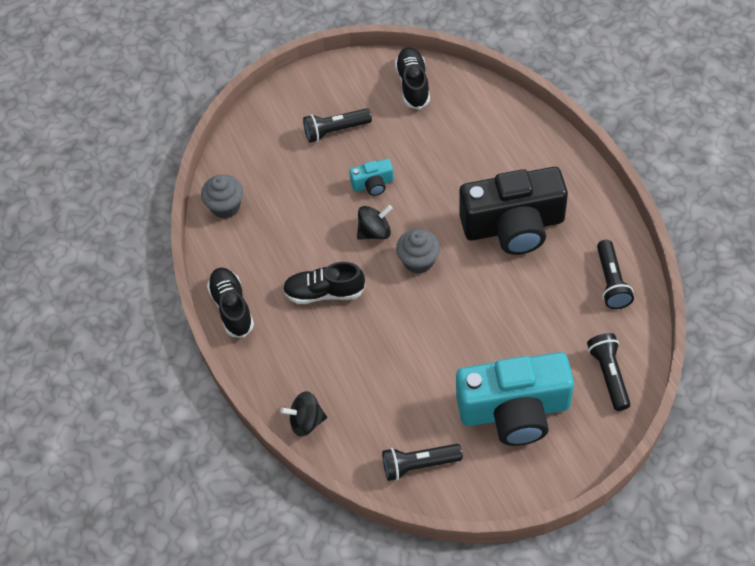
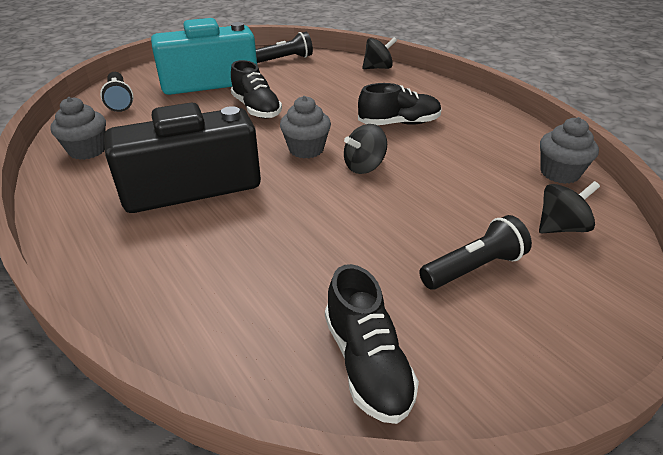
camera: 165 degrees right, 20 degrees down
black shoe [207,267,254,338] -> black shoe moved to [231,60,282,118]
turquoise camera [349,159,394,196] -> none
black flashlight [597,240,634,309] -> grey cupcake [50,97,106,160]
none -> black spinning top [539,181,600,233]

